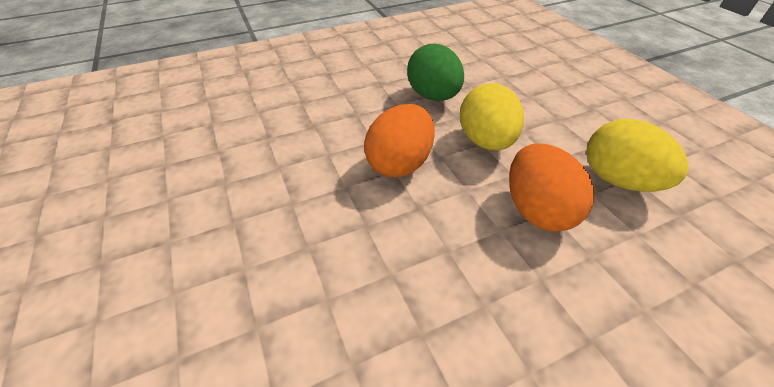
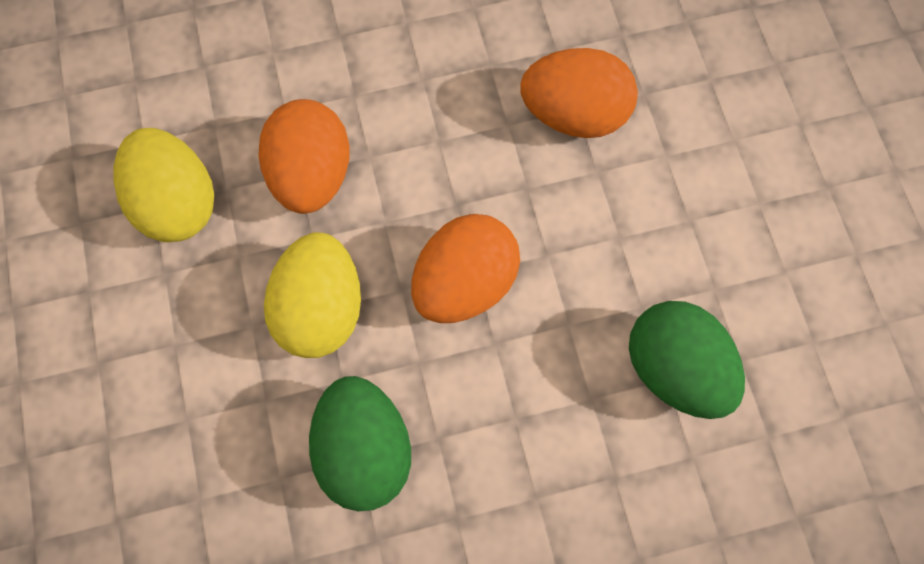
camera: 170 degrees left, 25 degrees up
none -> orange egg [520,48,638,138]
none -> green egg [629,301,745,419]

